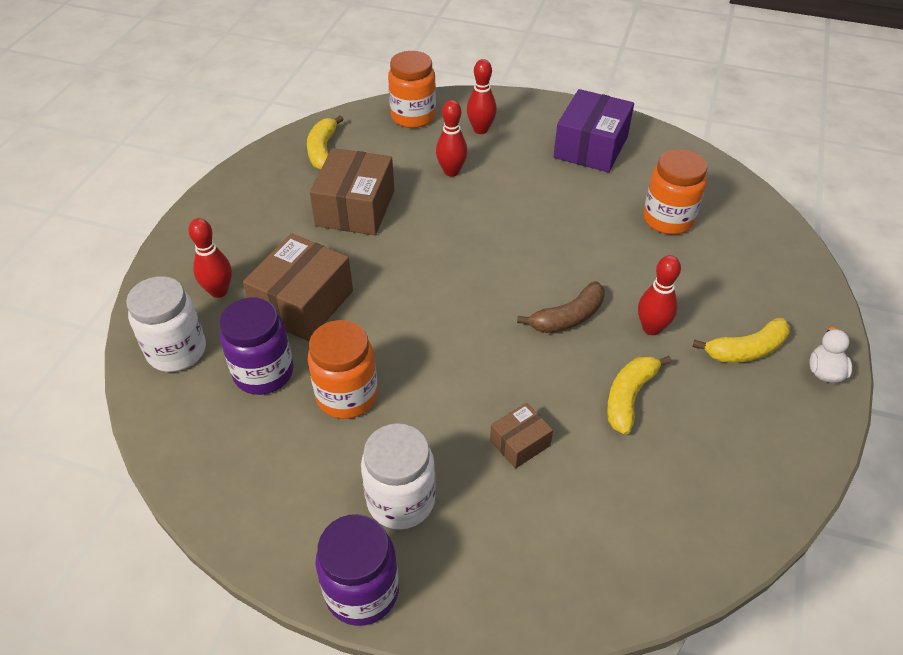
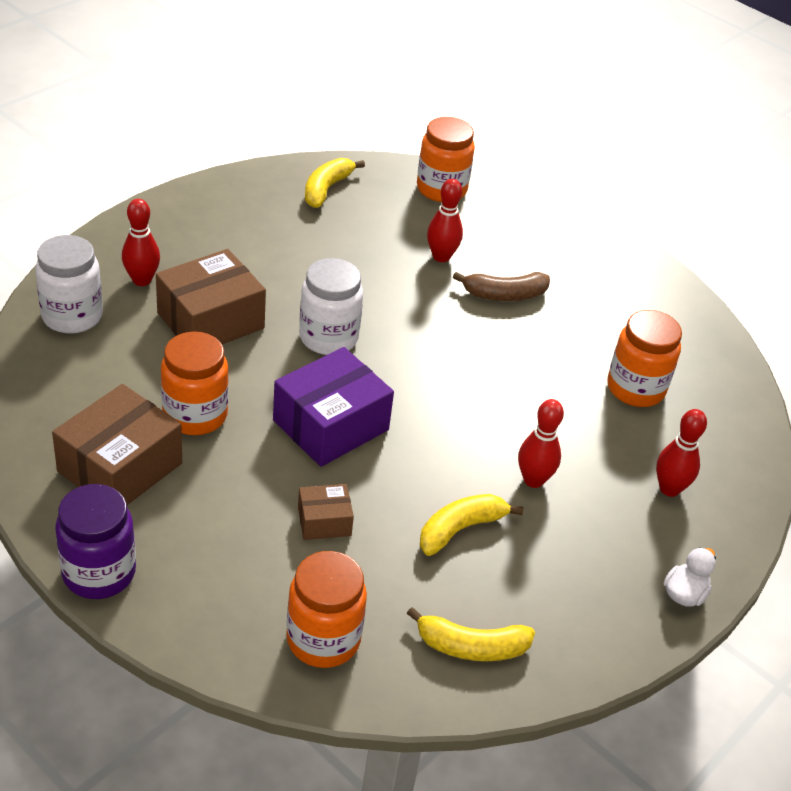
camera: 20 degrees right, 5 degrees down
purple jar [219,297,293,395] -> none
brown box [309,148,394,235] -> brown box moved to [52,384,182,505]
white jar [361,423,436,530] -> white jar moved to [299,258,363,355]
red bowling pin [467,59,497,134] -> red bowling pin moved to [656,409,707,497]
brown banana [517,281,605,333] -> brown banana moved to [453,272,550,301]
purple box [553,89,634,173] -> purple box moved to [273,347,394,467]
yellow banana [693,318,790,363] -> yellow banana moved to [407,607,535,661]
none -> orange jar [286,551,367,668]

